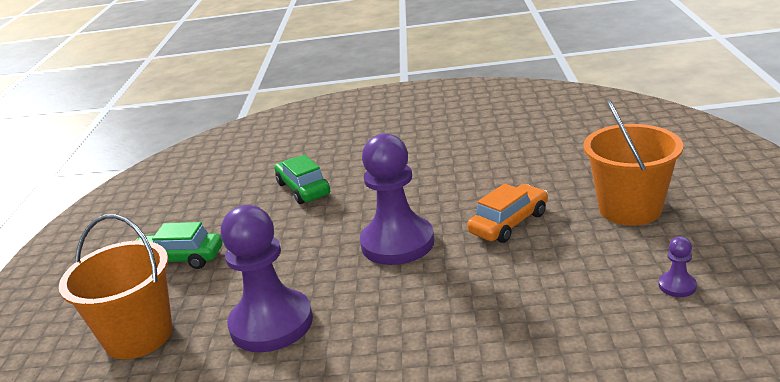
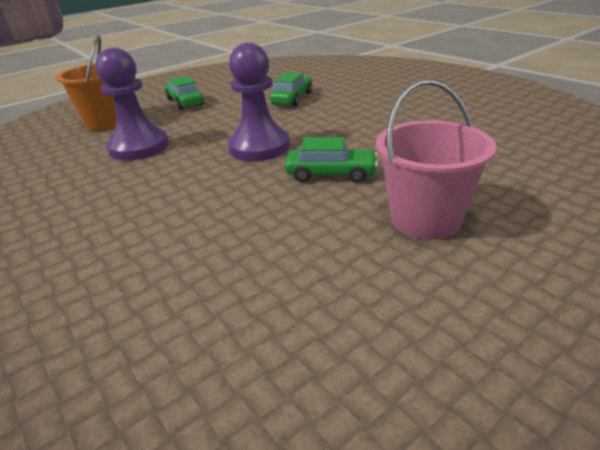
camera: 50 degrees right, 5 degrees up
orange car [467,184,548,243] -> green car [285,137,378,183]
orange bucket [583,100,683,226] -> pink bucket [376,80,497,240]
purple pawn [659,236,697,297] -> none

